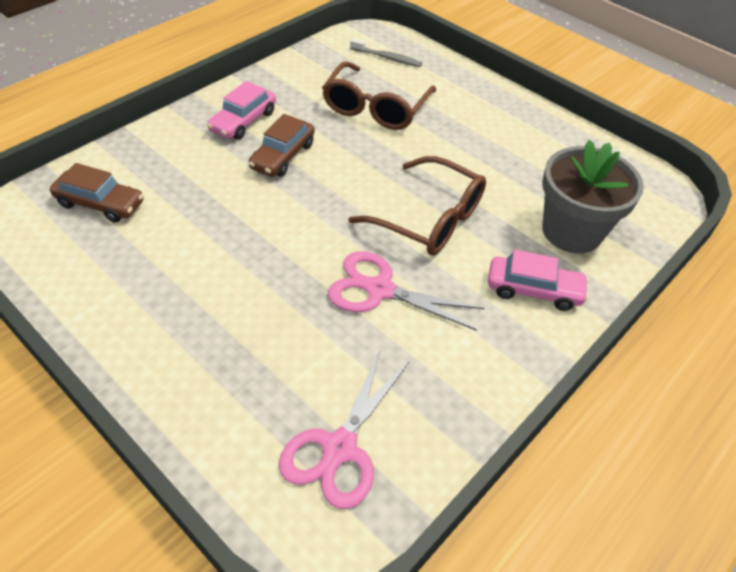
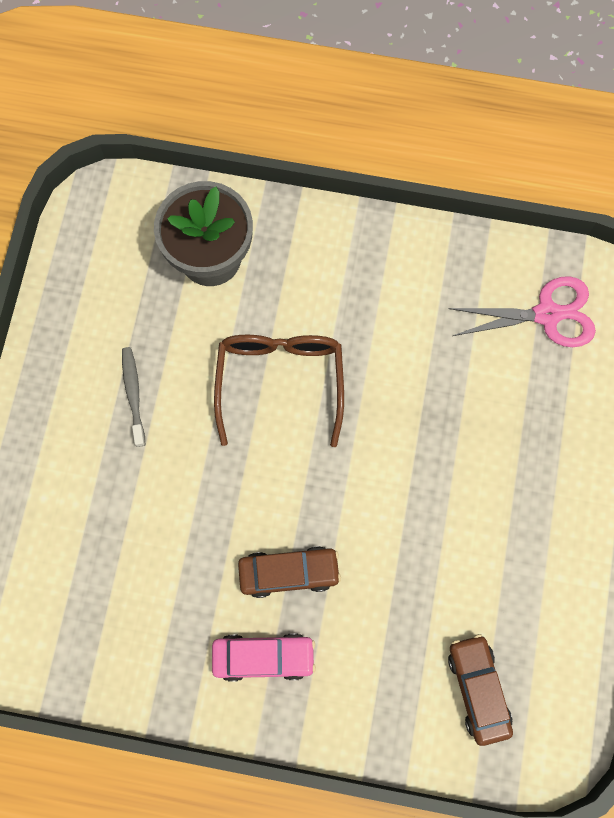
camera: 120 degrees left, 25 degrees up
brown glasses [322,61,436,130] -> none
pink scissors [328,251,484,331] -> none
grey toothbrush [350,38,422,67] -> grey toothbrush moved to [122,347,145,447]
pink car [488,250,589,311] -> none

